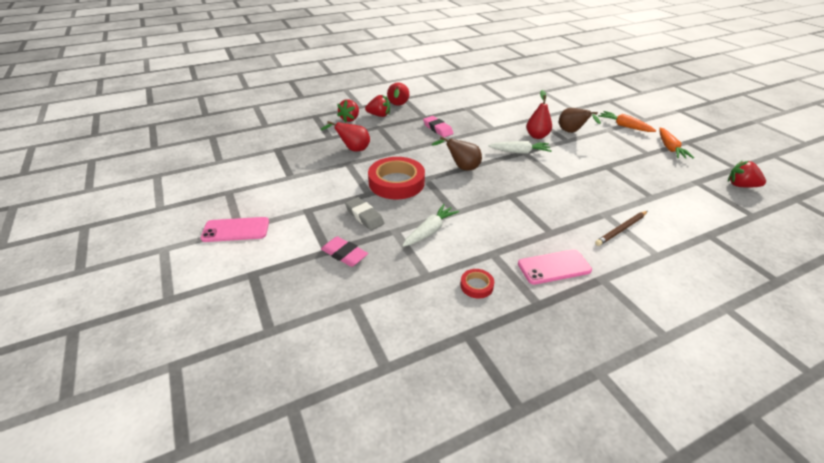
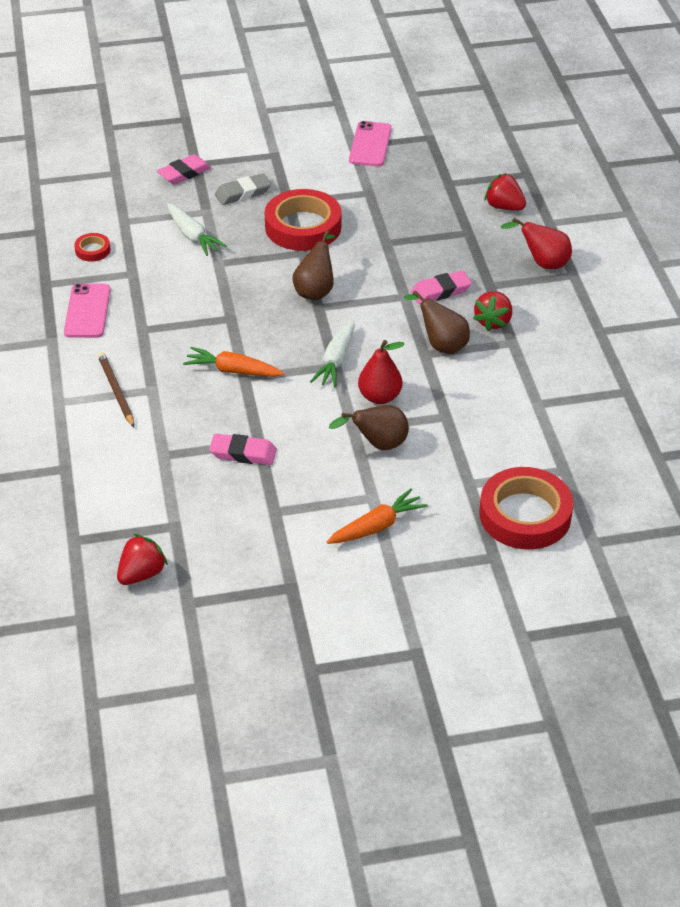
camera: 105 degrees right, 5 degrees up
pink phone [201,217,269,242] -> pink phone moved to [349,121,392,166]
red pear [320,121,370,151] -> none
red strawberry [365,95,390,117] -> red strawberry moved to [473,291,512,331]
orange carrot [659,128,694,159] -> orange carrot moved to [183,347,284,377]
none -> pink eraser [209,434,277,465]
none -> brown pear [404,290,470,354]
none -> red tape [479,467,573,550]

